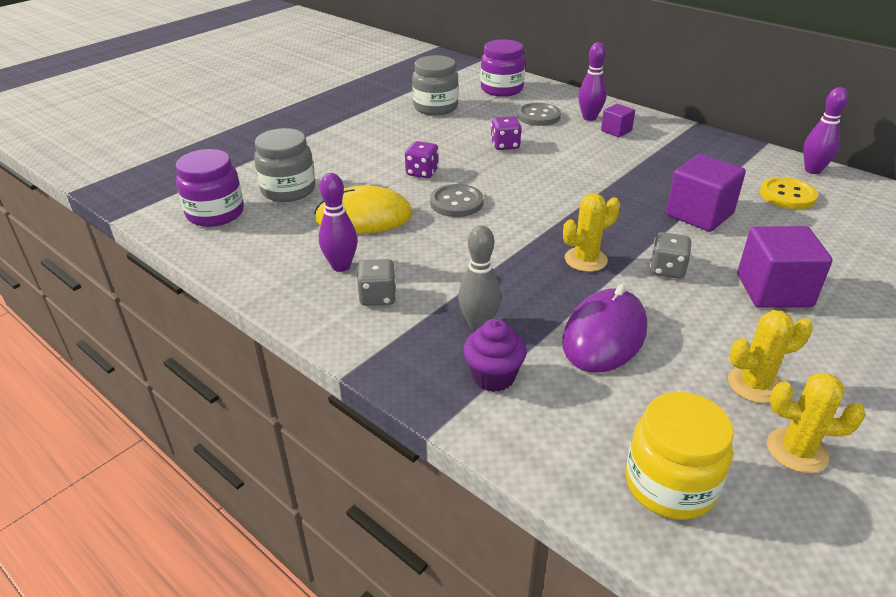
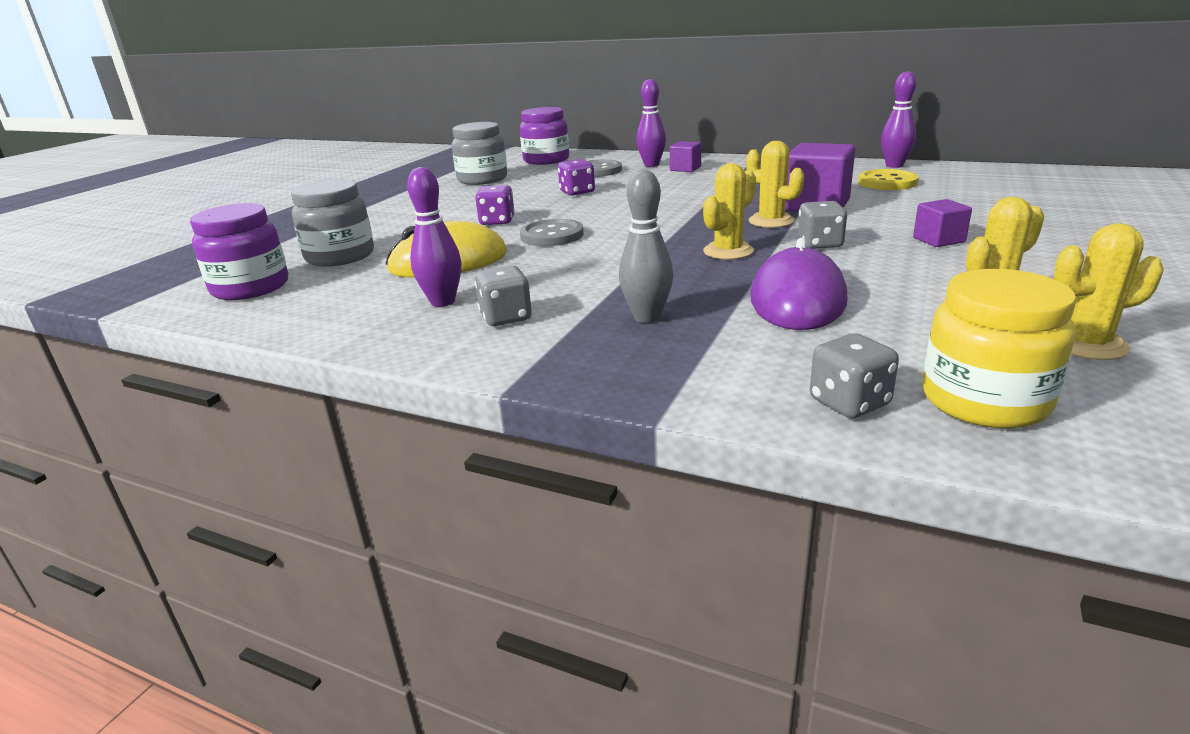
camera: 15 degrees left, 10 degrees down
purple cupcake [463,319,527,392] -> none
purple cube [737,226,833,308] -> purple cube [913,199,972,247], size x0.55
none -> yellow cactus [746,141,804,228]
none -> grey dice [810,333,899,418]

